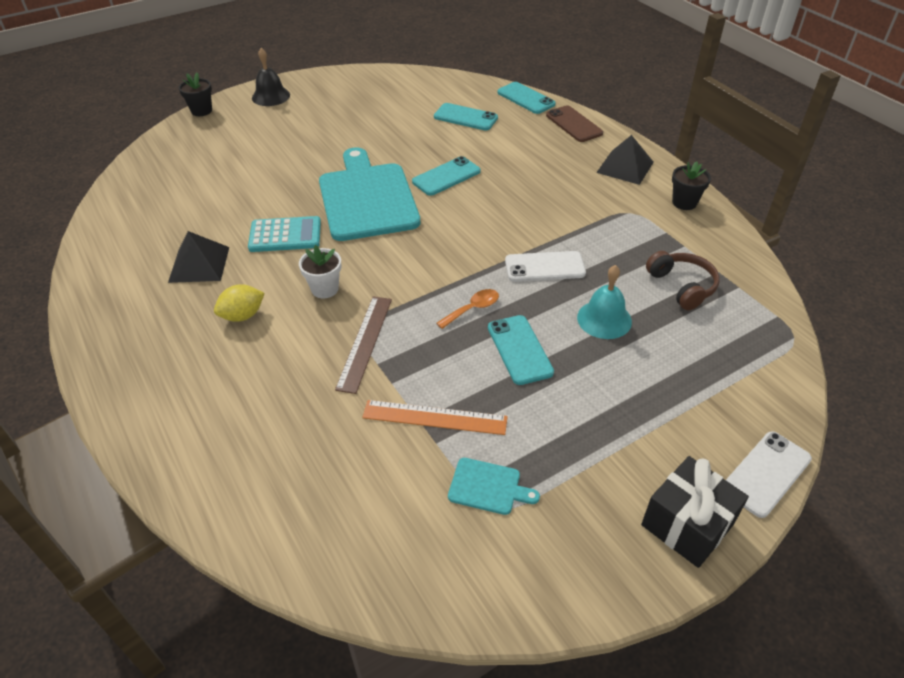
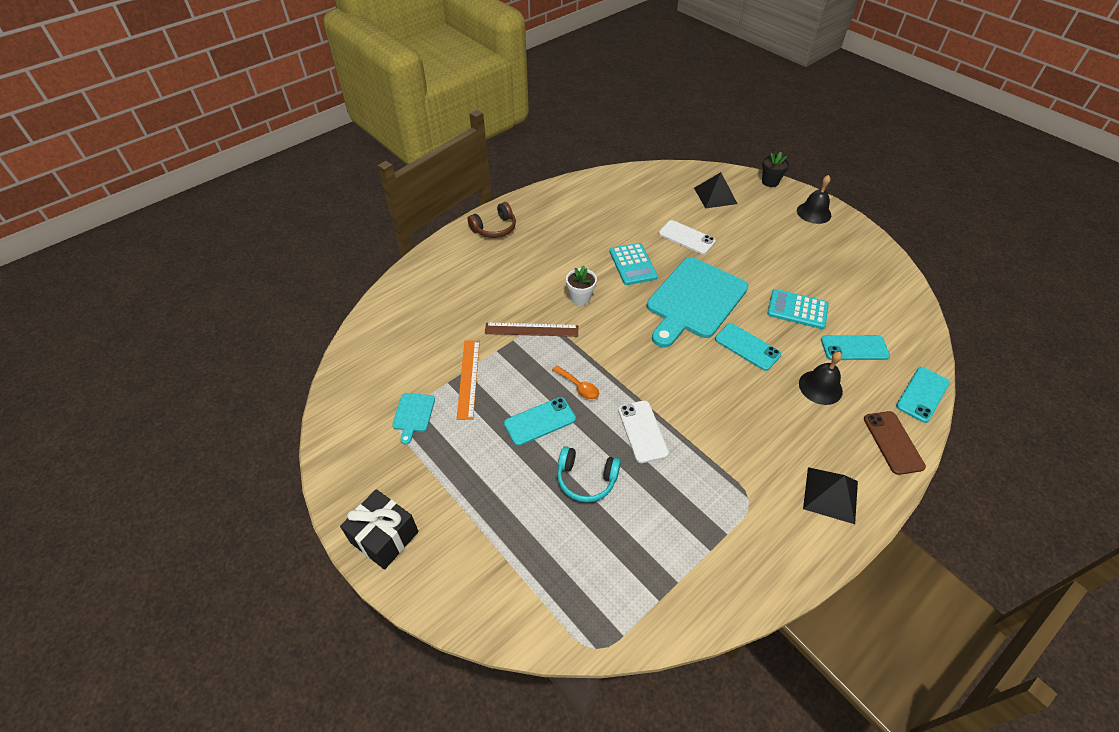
camera: 80 degrees right, 5 degrees up
black pyramid [168,231,229,283] -> black pyramid moved to [694,172,738,209]
yellow lemon [214,284,265,322] -> none
turquoise cutting board [319,147,421,241] -> turquoise cutting board turned 150 degrees clockwise [647,257,748,347]
turquoise phone [434,103,498,130] -> turquoise phone turned 75 degrees clockwise [821,335,890,360]
brown phone [546,105,603,142] -> brown phone turned 60 degrees counterclockwise [864,411,926,475]
turquoise bell [577,265,632,339] -> turquoise headphones [557,446,621,503]
brown headphones [646,251,720,310] -> brown headphones moved to [467,202,516,238]
black flower pot [672,161,711,210] -> none
white phone [726,431,812,518] -> white phone moved to [659,220,716,254]
none -> turquoise calculator [767,289,829,329]
none -> black bell [799,351,843,405]

